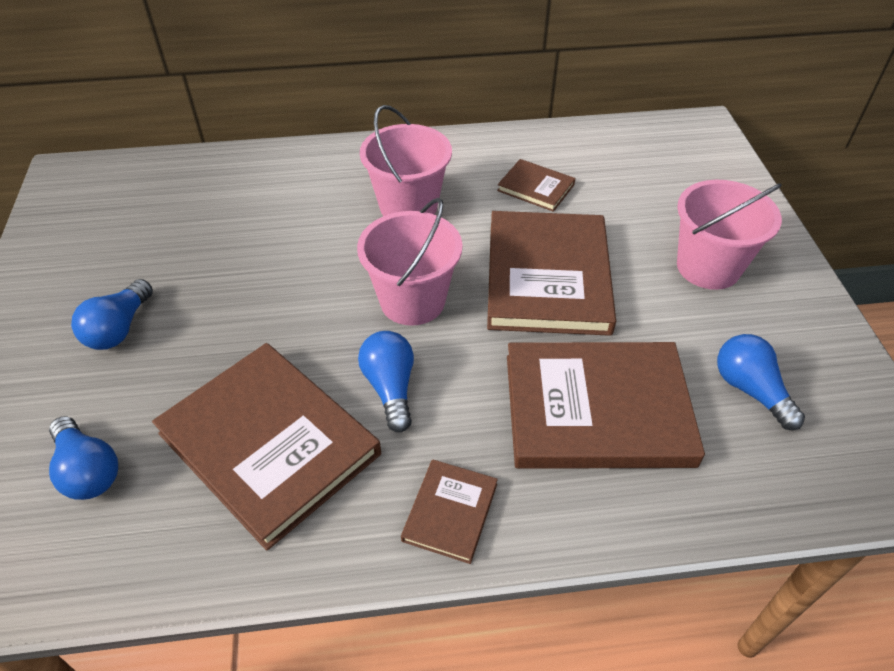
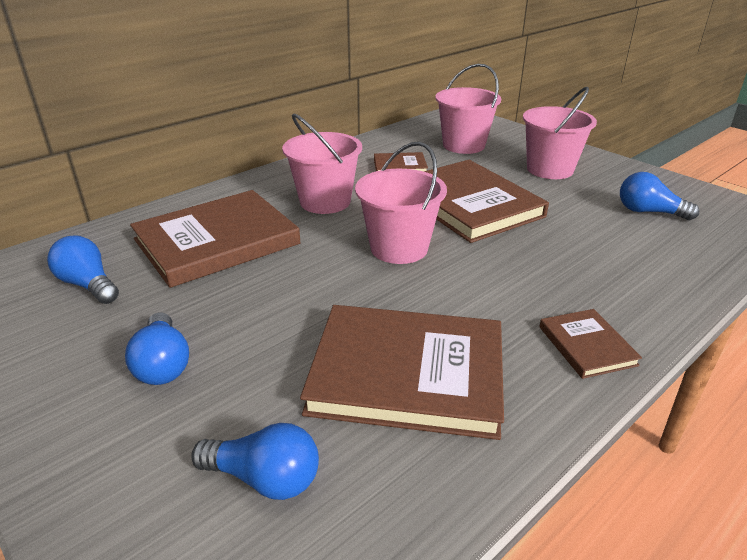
camera: 35 degrees left, 15 degrees down
blue light bulb [358,331,414,432] -> blue light bulb moved to [47,235,119,304]
brown book [507,342,705,469] -> brown book moved to [130,190,301,288]
none -> pink bucket [435,64,501,154]

